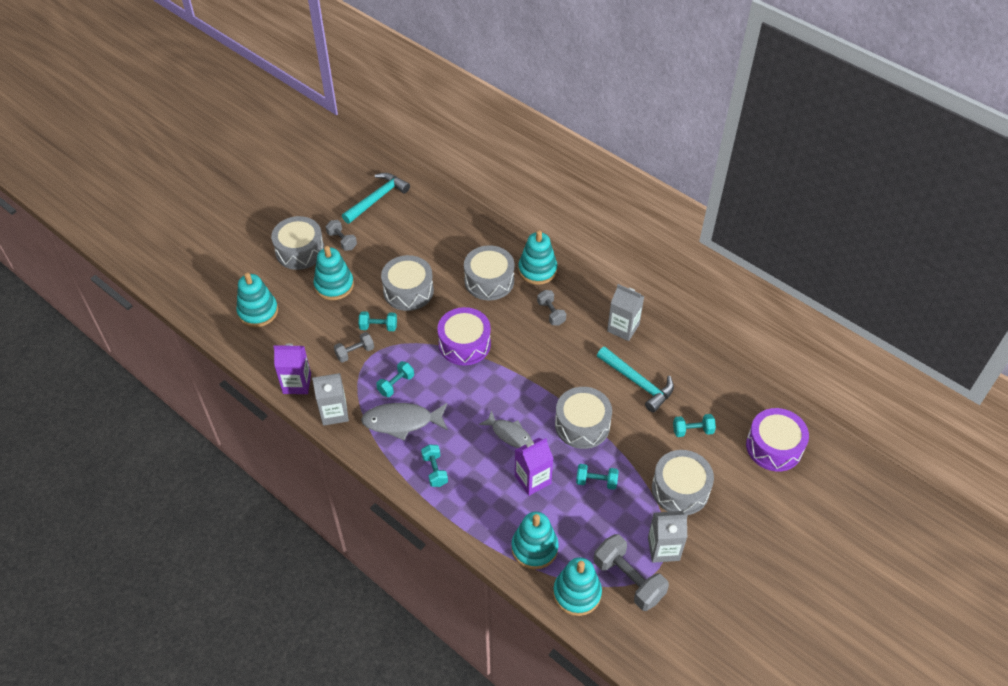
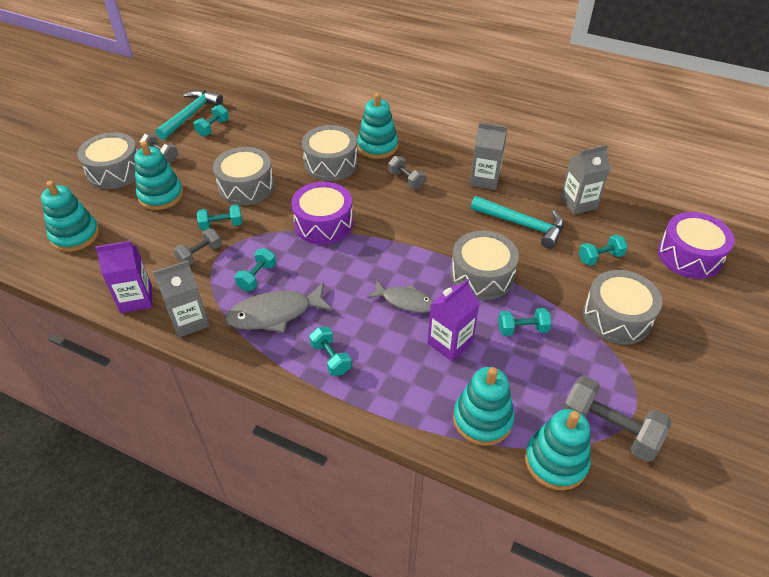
camera: 15 degrees left, 5 degrees down
grey carton [648,511,688,563] -> grey carton moved to [560,145,610,215]
none -> turquoise dumbbell [194,104,229,137]

